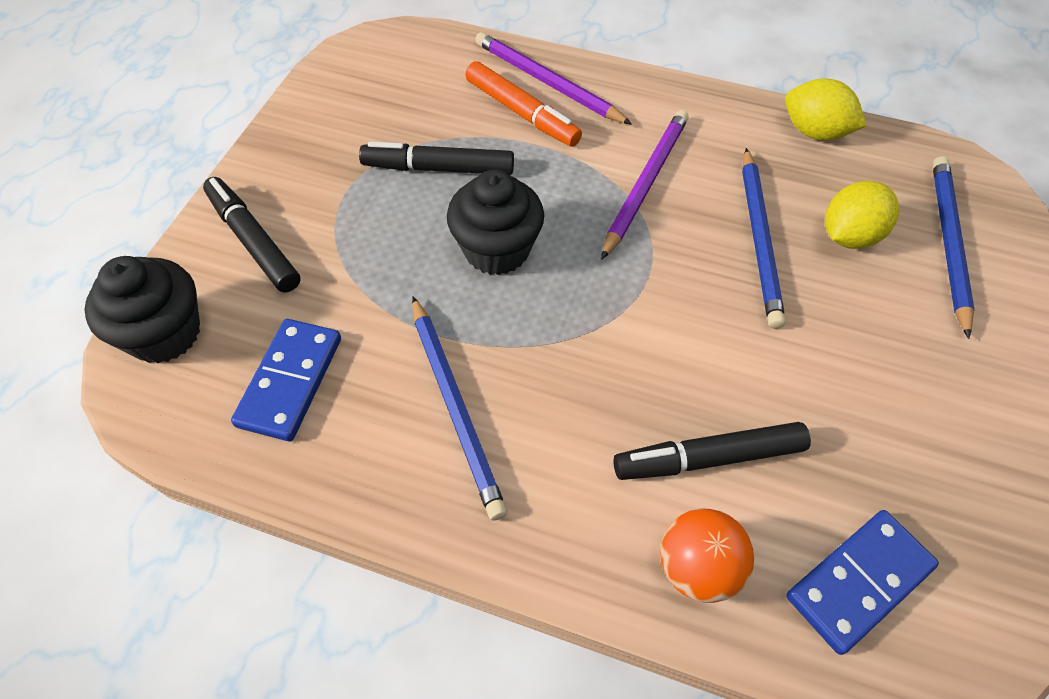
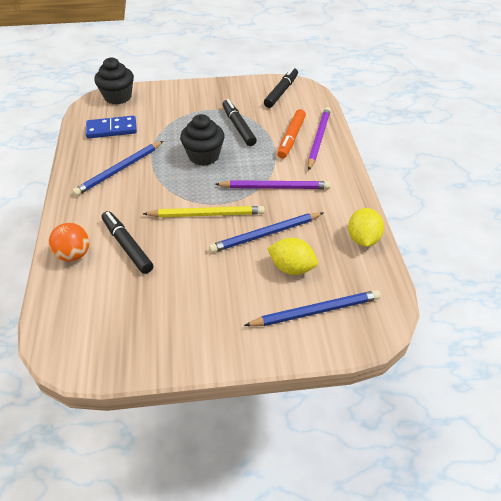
camera: 65 degrees right, 10 degrees down
black marker [203,177,301,293] -> black marker moved to [264,67,298,108]
blue domino [786,510,939,655] -> none
none -> yellow pencil [143,206,265,217]

